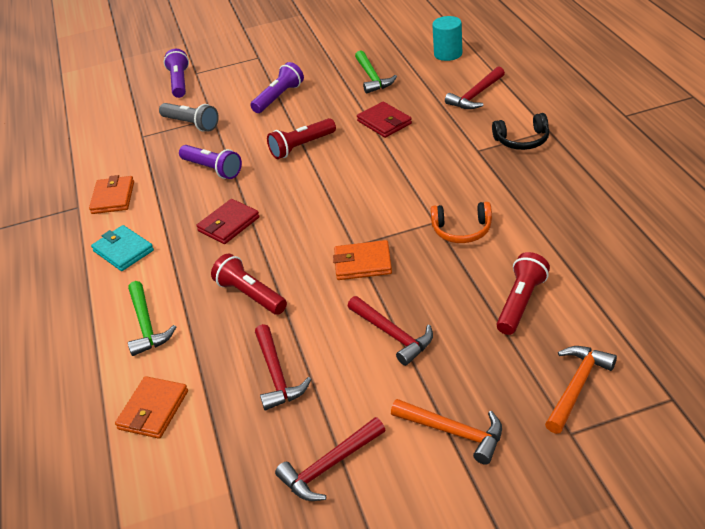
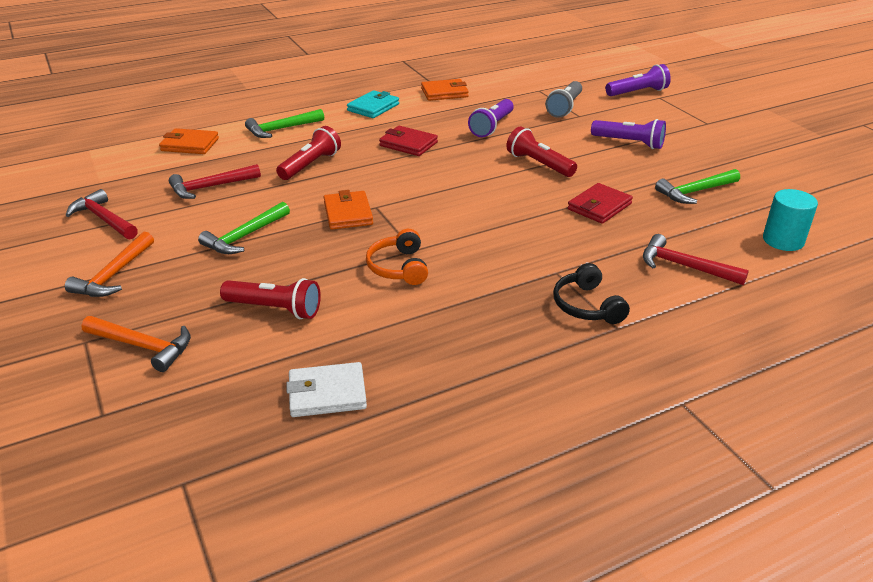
camera: 75 degrees right, 5 degrees down
red hammer [348,296,433,366] -> green hammer [198,202,290,254]
none -> white wallet [286,362,367,417]

